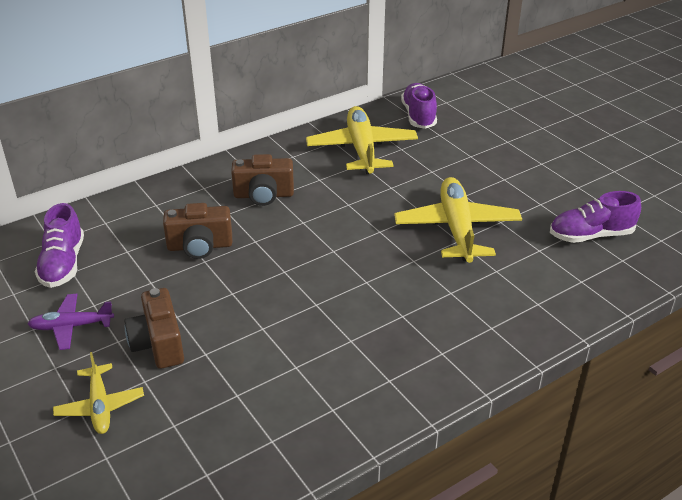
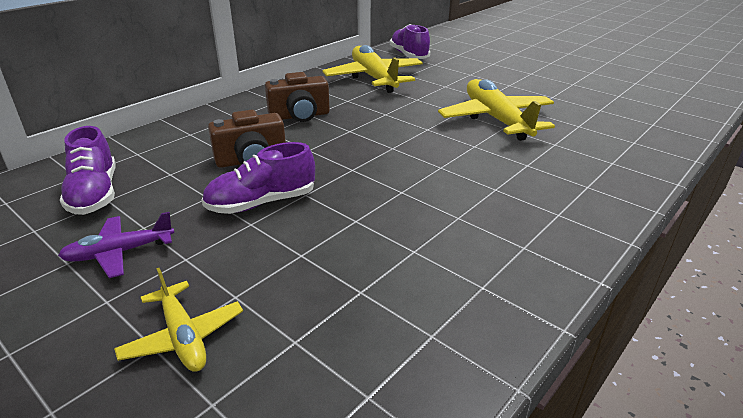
camera: 15 degrees left, 5 degrees down
brown camera [125,288,184,369] -> none
purple shoe [550,191,641,243] -> purple shoe moved to [202,142,315,214]

